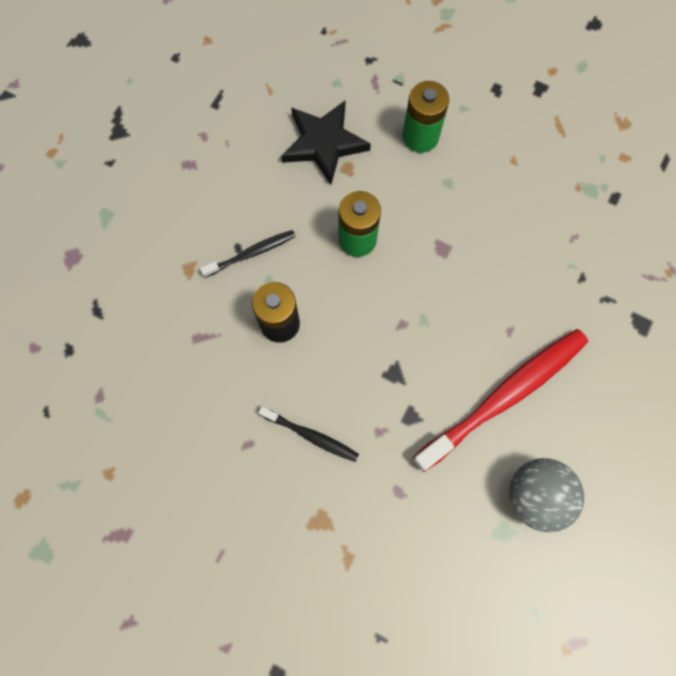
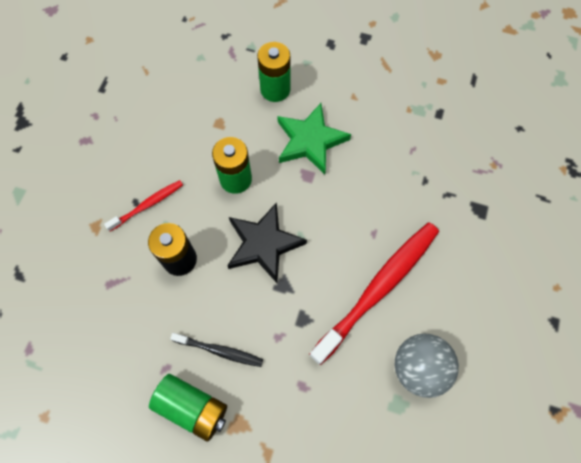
camera: 10 degrees left, 5 degrees down
black toothbrush [200,230,296,278] -> red toothbrush [104,180,183,231]
black star [281,101,371,184] -> black star moved to [227,202,307,283]
none -> green battery [149,374,227,442]
none -> green star [277,103,351,174]

